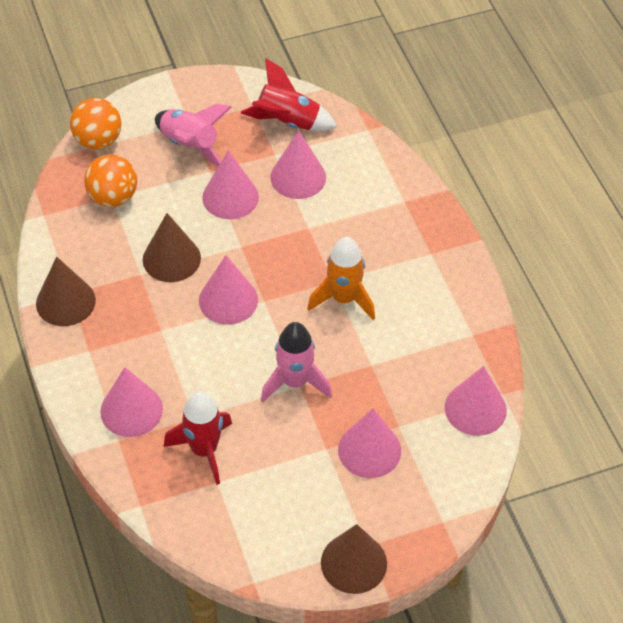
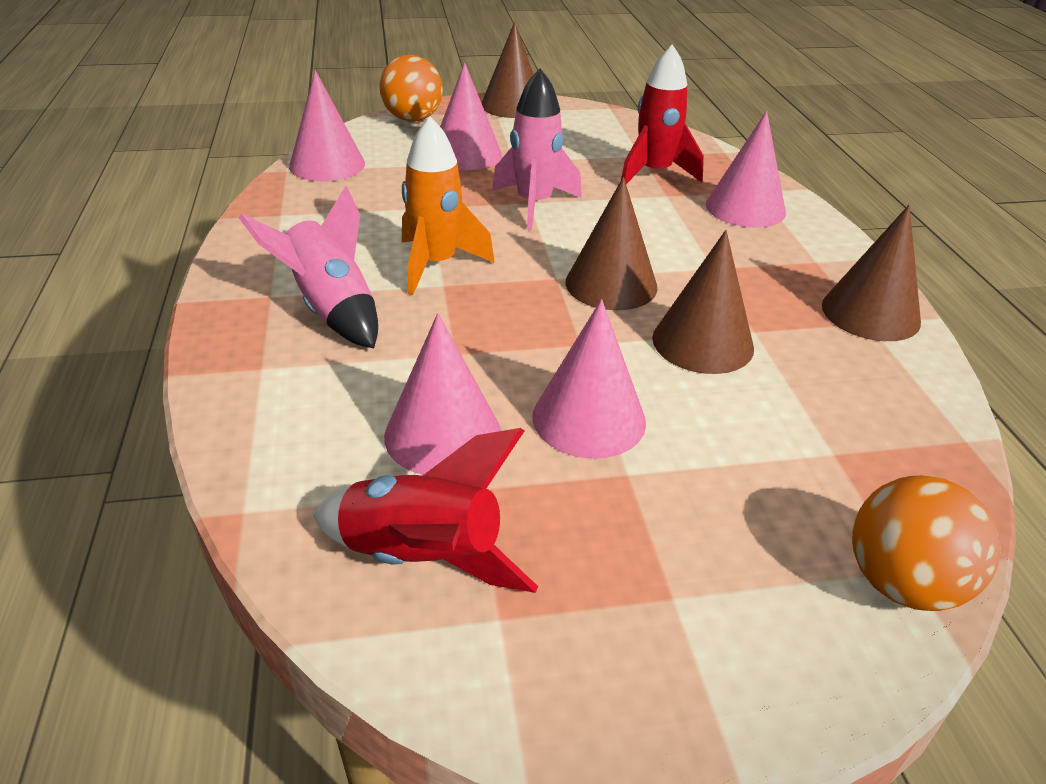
camera: 170 degrees left, 15 degrees down
orange ball [84,154,137,207] -> orange ball moved to [379,55,443,121]
pink rocket [155,104,232,166] -> pink rocket moved to [239,186,378,348]
pink cone [199,255,258,325] -> brown cone [565,177,657,310]

